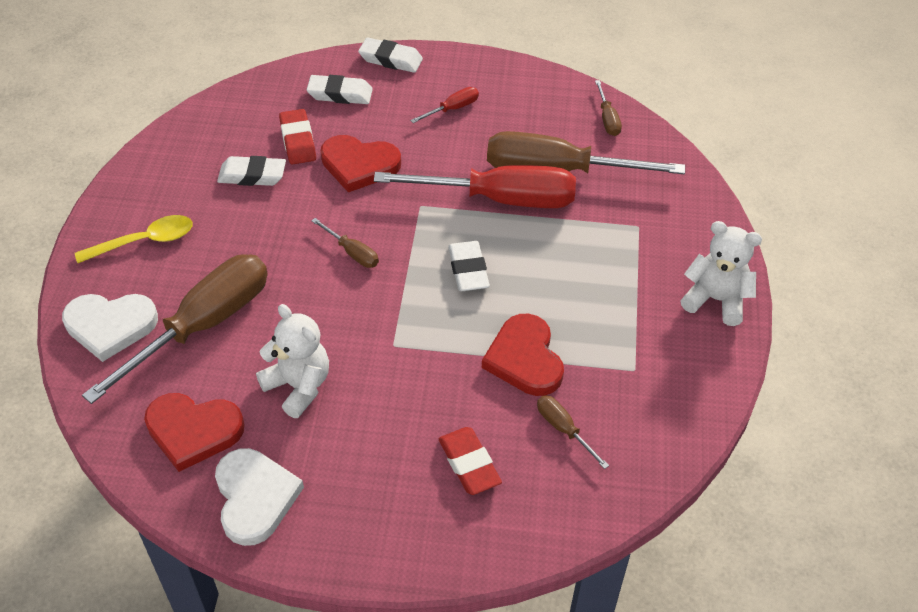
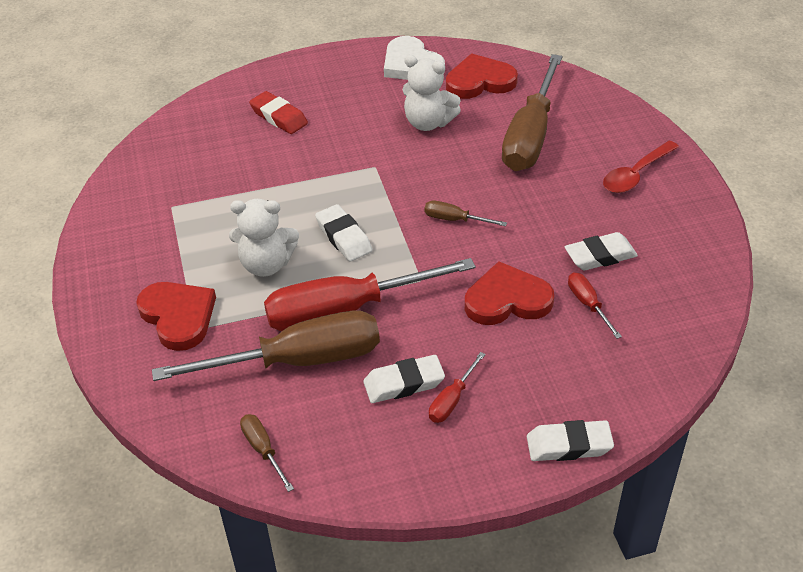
camera: 160 degrees right, 5 degrees down
white heart [62,294,158,362] -> none
yellow spoon [75,215,193,263] -> red spoon [603,140,679,193]
red eraser [279,109,316,165] -> red screwdriver [568,272,622,339]
white eraser [307,75,373,104] -> white eraser moved to [363,355,445,403]
red heart [482,313,564,396] -> red heart moved to [136,282,216,351]
brown screwdriver [537,395,609,469] -> none
white teddy bear [680,221,762,326] -> white teddy bear moved to [229,199,299,277]

